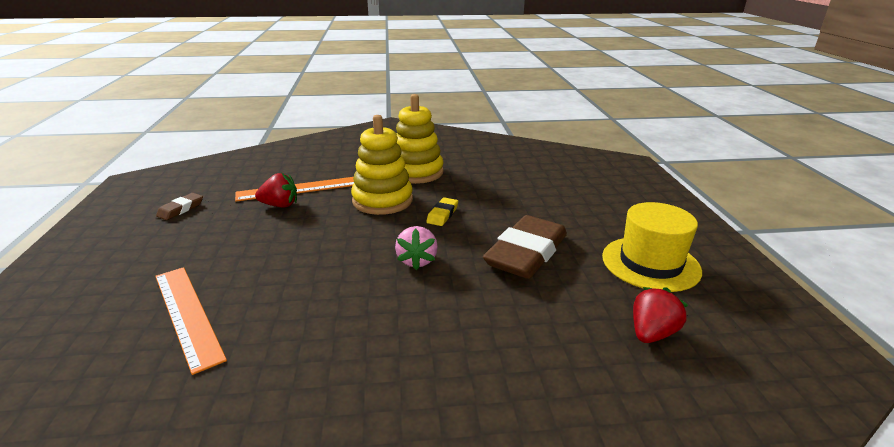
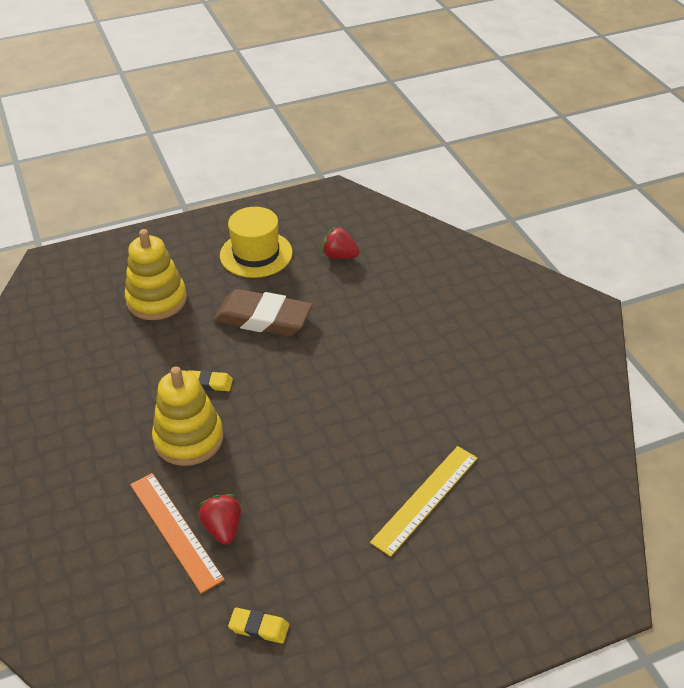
camera: 105 degrees left, 15 degrees up
orange ruler [155,267,227,375] -> yellow ruler [370,446,478,557]
brown eraser [156,193,203,220] -> yellow eraser [228,608,289,643]
pink strawberry [395,226,438,270] -> none
yellow stacking toy [396,94,444,184] -> yellow stacking toy moved to [125,229,187,320]

